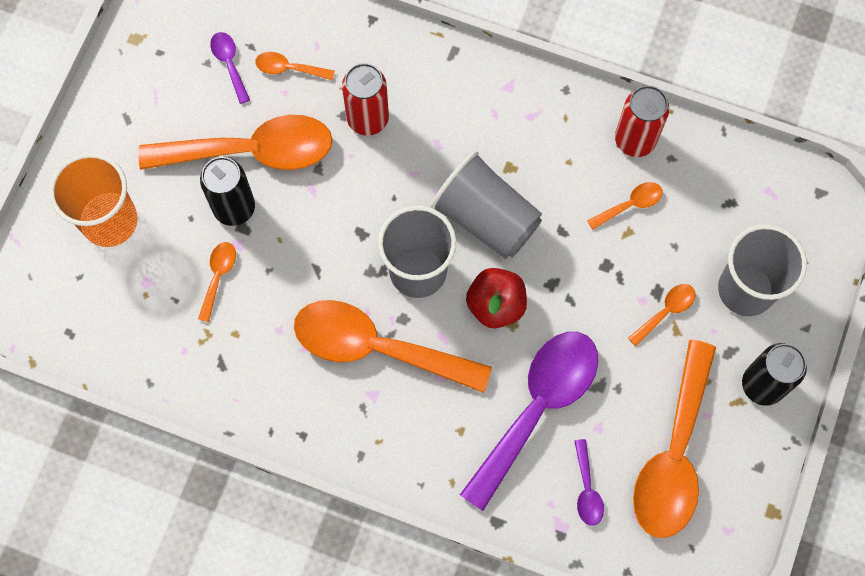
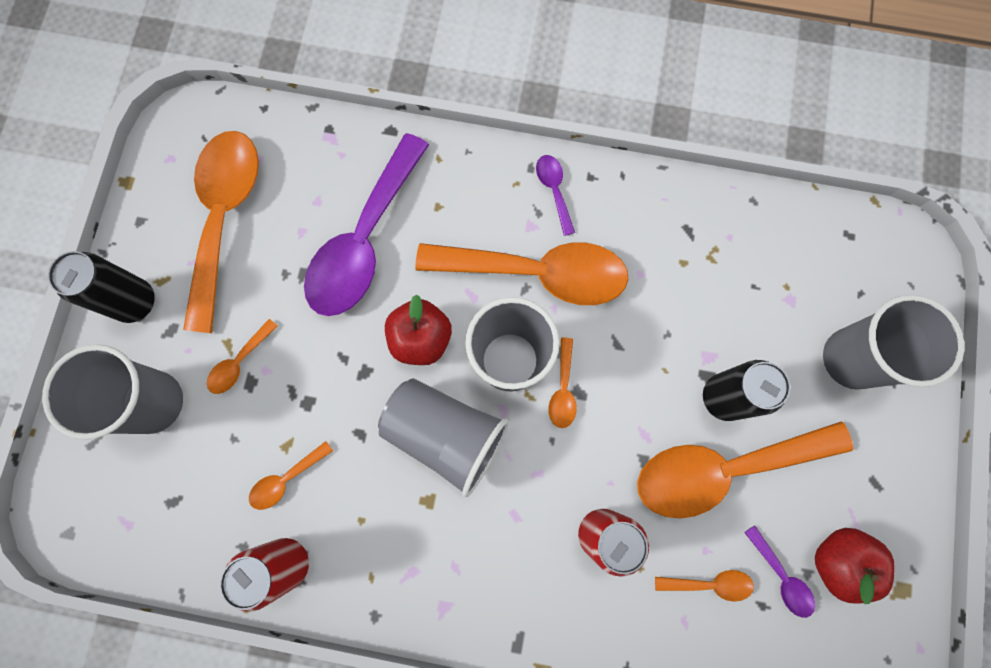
camera: 170 degrees right, 5 degrees up
orange cup [49,153,138,247] -> grey cup [823,295,964,390]
orange spoon [198,242,236,322] -> orange spoon moved to [548,338,577,428]
purple spoon [574,439,604,526] -> purple spoon moved to [536,155,575,236]
none -> red apple [815,528,895,604]

